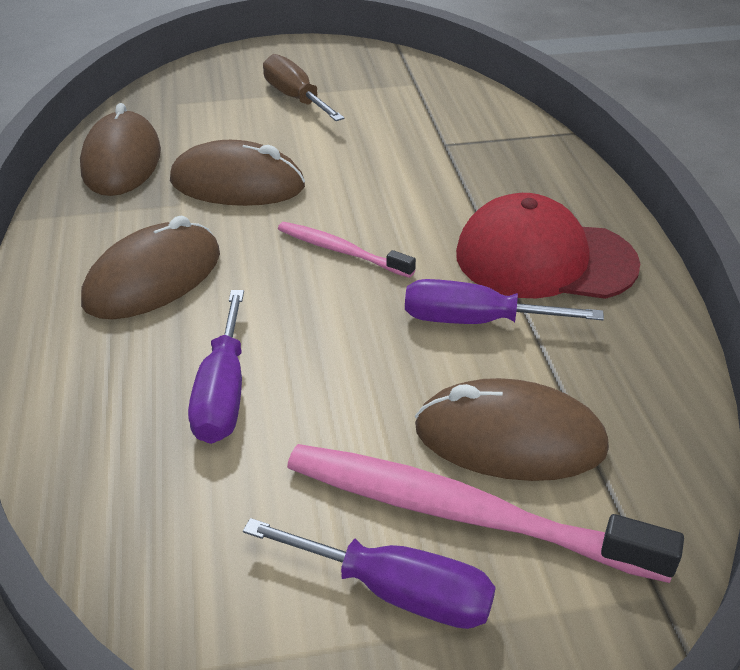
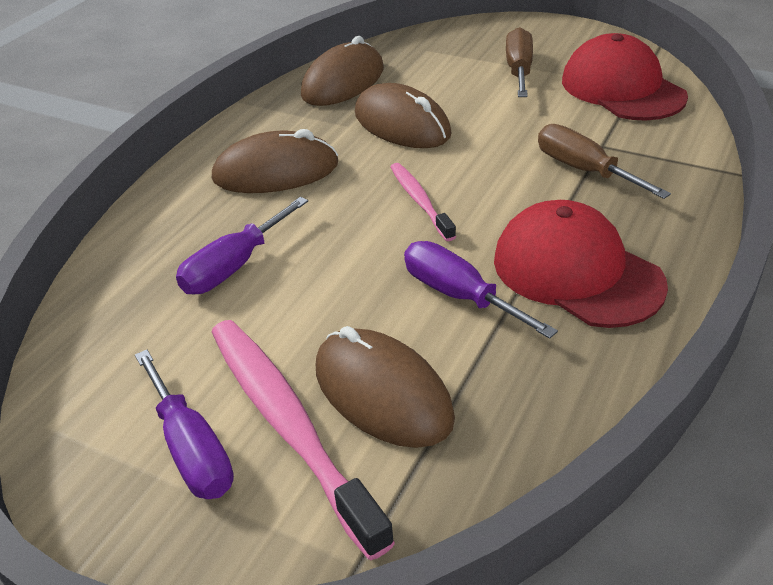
camera: 40 degrees right, 0 degrees up
none -> brown screwdriver [538,124,671,199]
none -> red cap [562,33,688,121]

